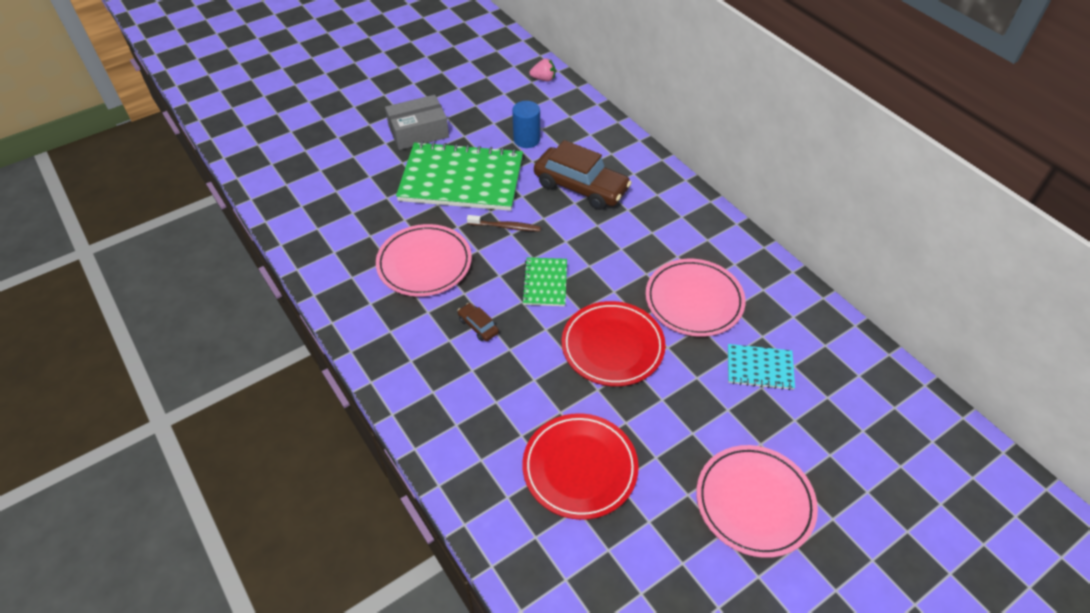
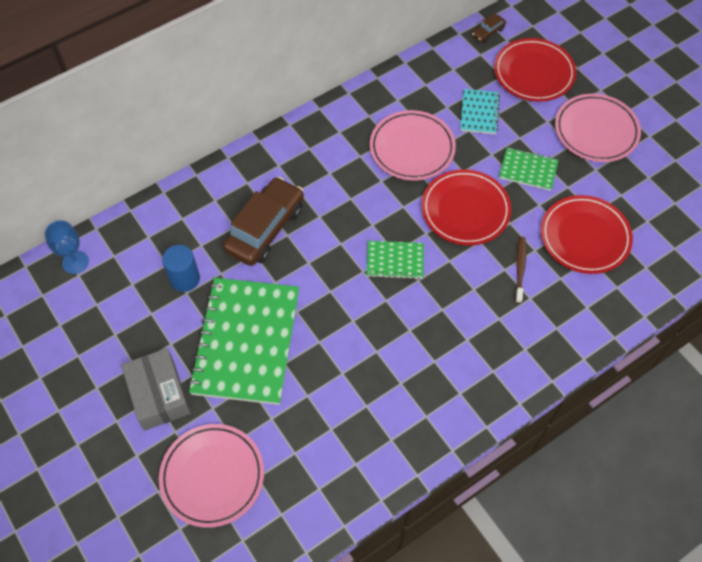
camera: 90 degrees left, 10 degrees up
pink plate [376,224,472,296] -> pink plate moved to [159,424,264,528]
brown car [457,303,499,341] -> brown car moved to [472,13,506,43]
brown toothbrush [467,215,541,232] -> brown toothbrush moved to [515,237,526,303]
pink strawberry [529,58,555,82] -> blue goblet [45,220,89,274]
none -> red plate [494,38,576,102]
none -> green notebook [499,148,559,191]

